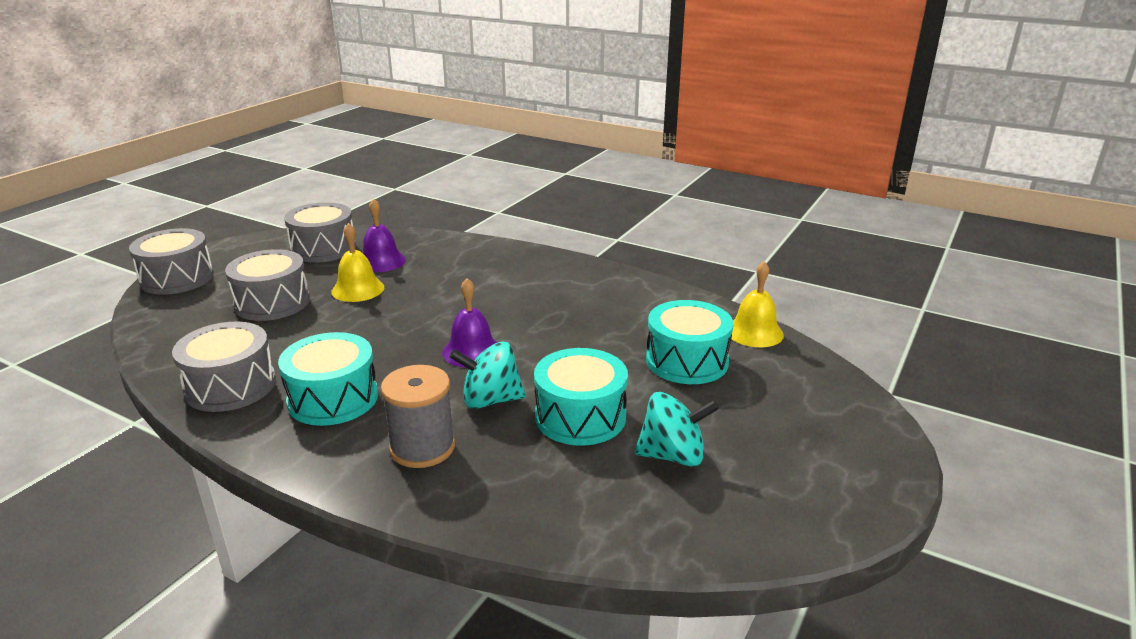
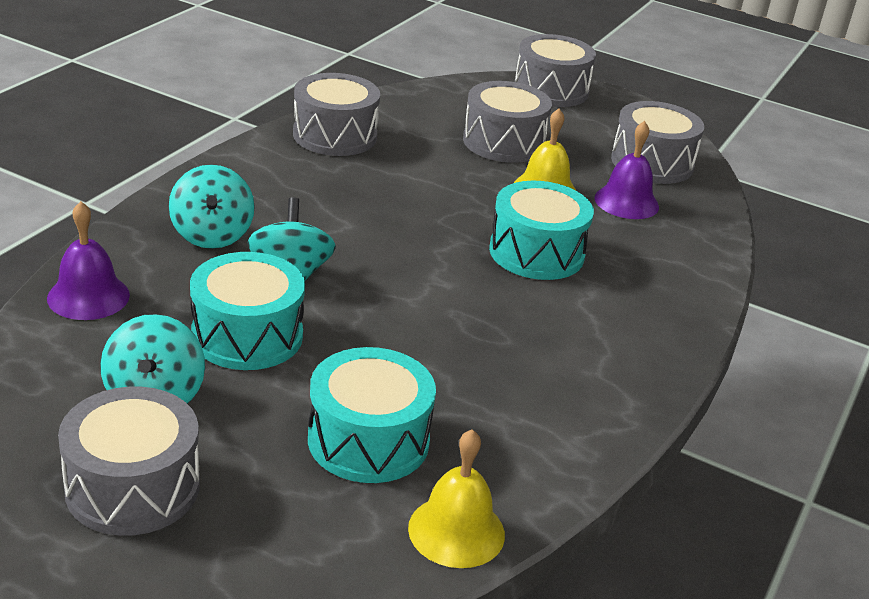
camera: 85 degrees right, 5 degrees up
turquoise drum [278,332,378,426] -> turquoise drum moved to [489,181,594,280]
grey spool [381,365,455,468] -> turquoise spinning top [169,165,255,249]
purple bell [442,278,498,368] -> purple bell moved to [47,201,130,320]
none -> grey drum [58,387,200,536]

